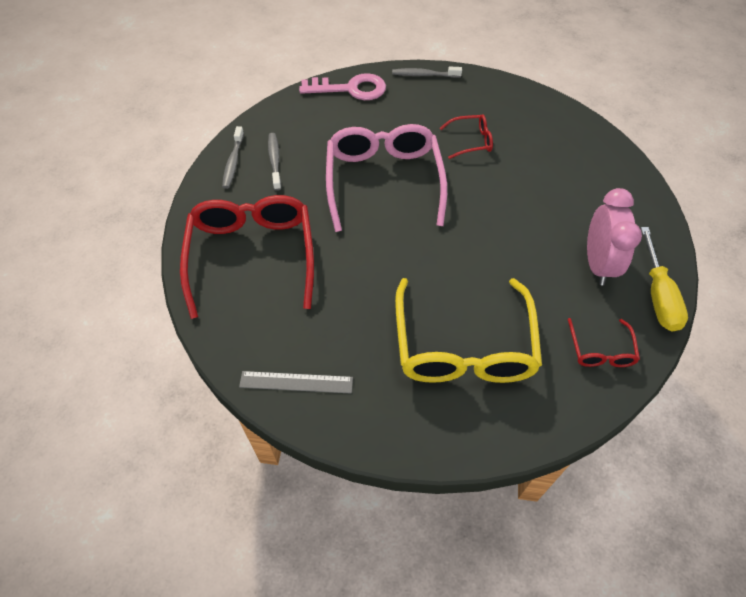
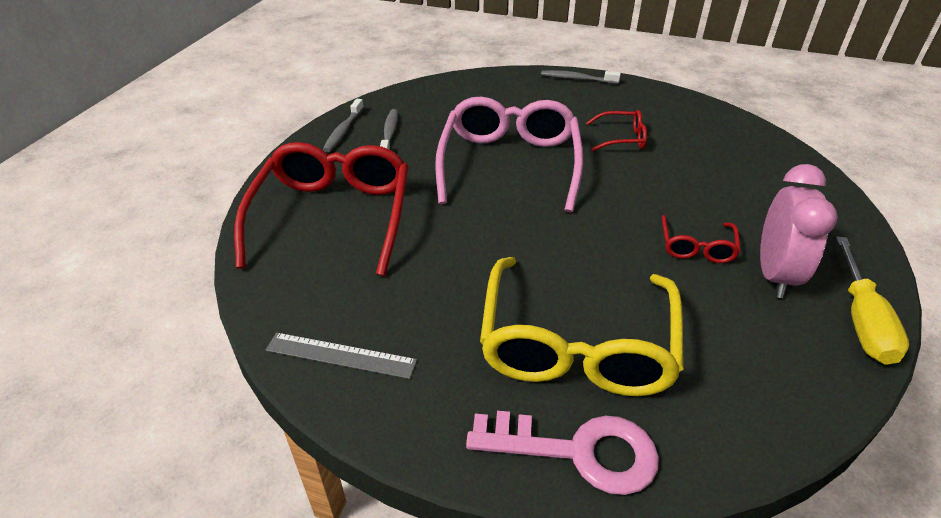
camera: 10 degrees right, 15 degrees down
pink key [299,73,386,100] -> pink key moved to [466,411,659,495]
red glasses [568,318,640,367] -> red glasses moved to [662,215,741,263]

